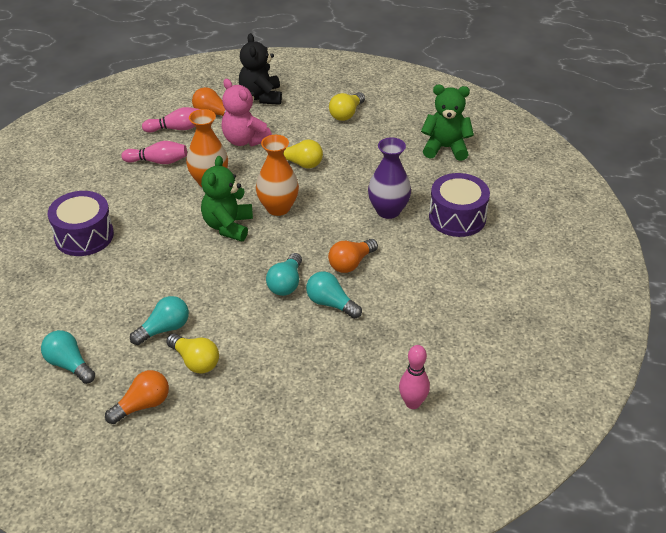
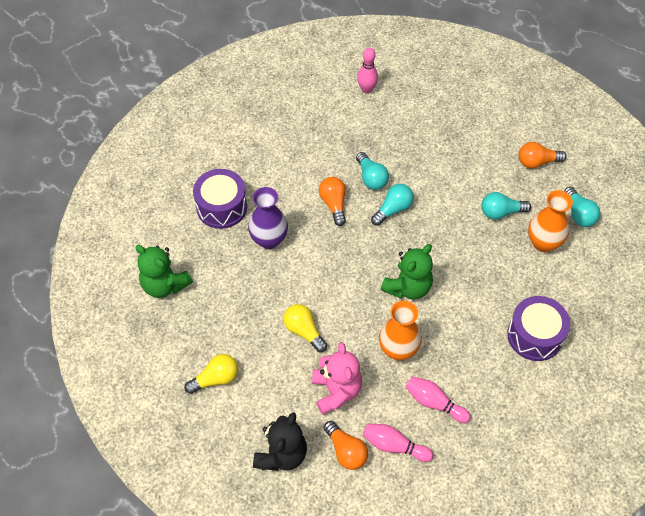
camera: 150 degrees left, 15 degrees up
yellow light bulb [166,334,219,374] -> none
orange vase [256,135,299,216] -> orange vase moved to [528,190,573,252]
orange light bulb [328,239,378,273] -> orange light bulb turned 90 degrees counterclockwise [319,177,346,226]

